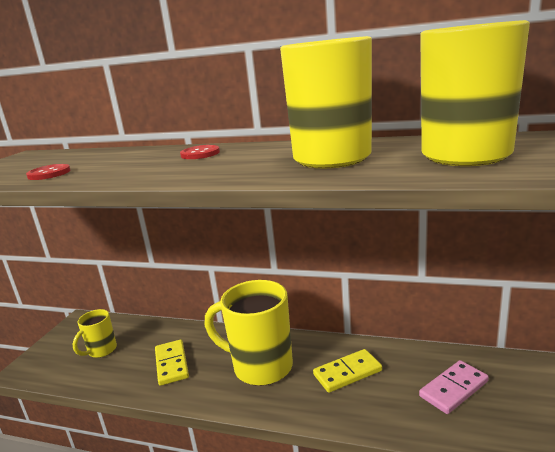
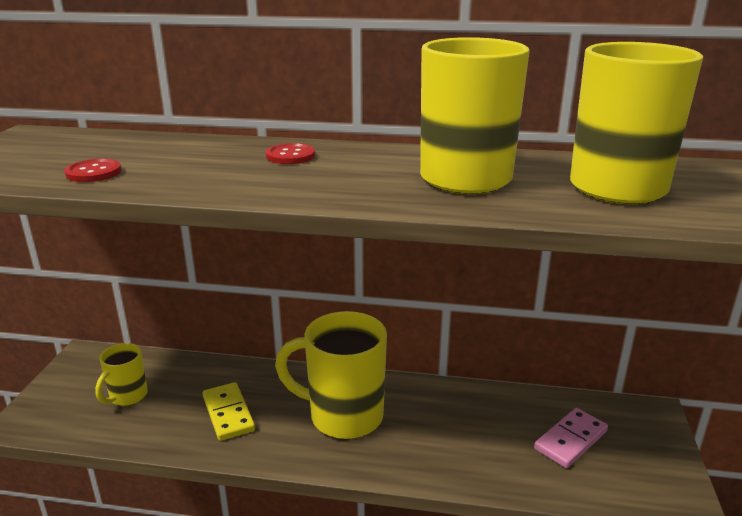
camera: 10 degrees left, 5 degrees up
yellow domino [313,349,382,393] -> none

